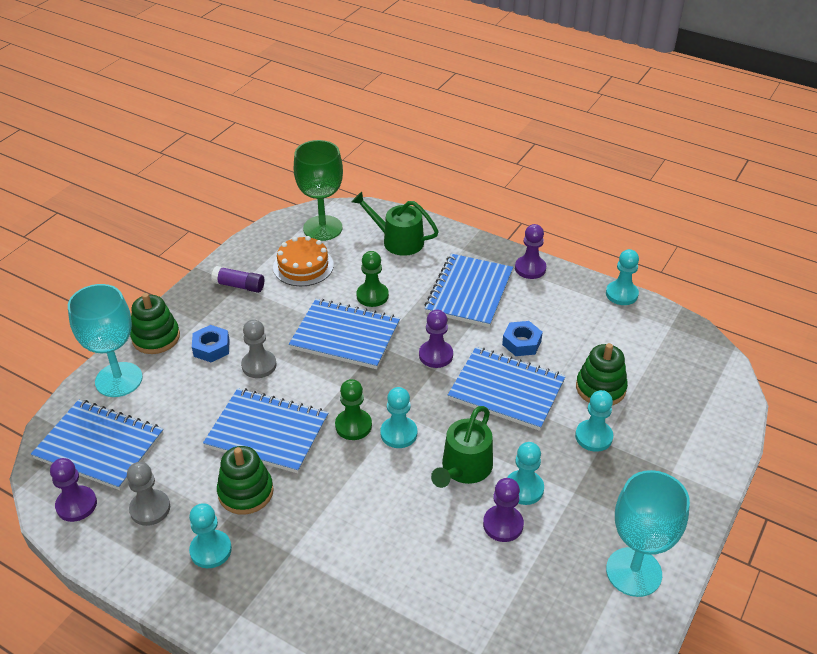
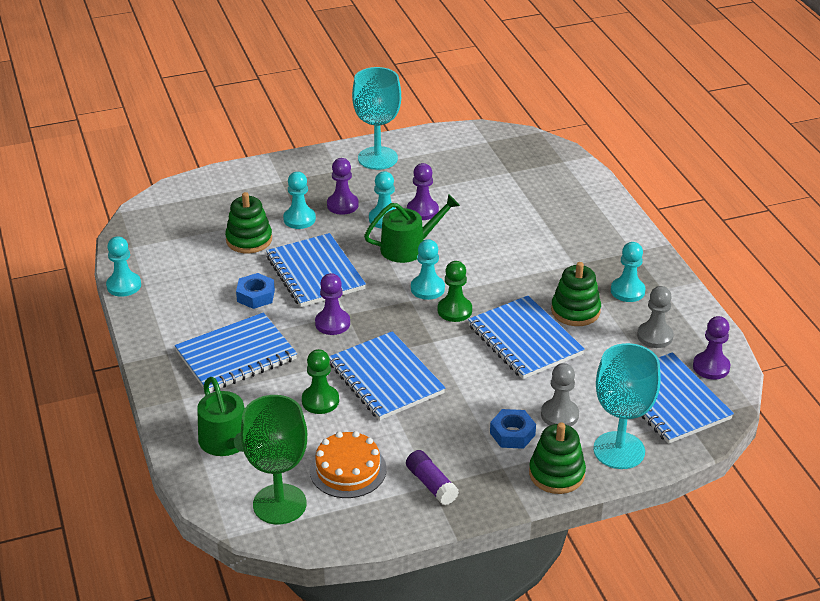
camera: 140 degrees left, 5 degrees down
grey pawn [241,319,276,378] -> grey pawn moved to [541,363,579,427]
purple pawn [515,224,546,279] -> purple pawn moved to [327,158,359,215]

